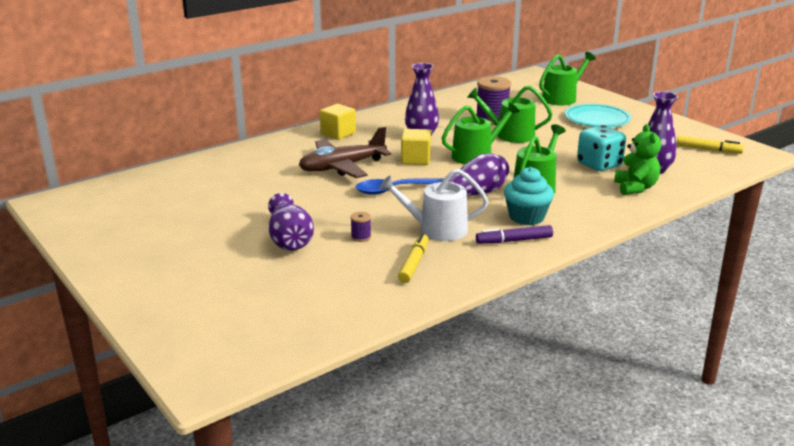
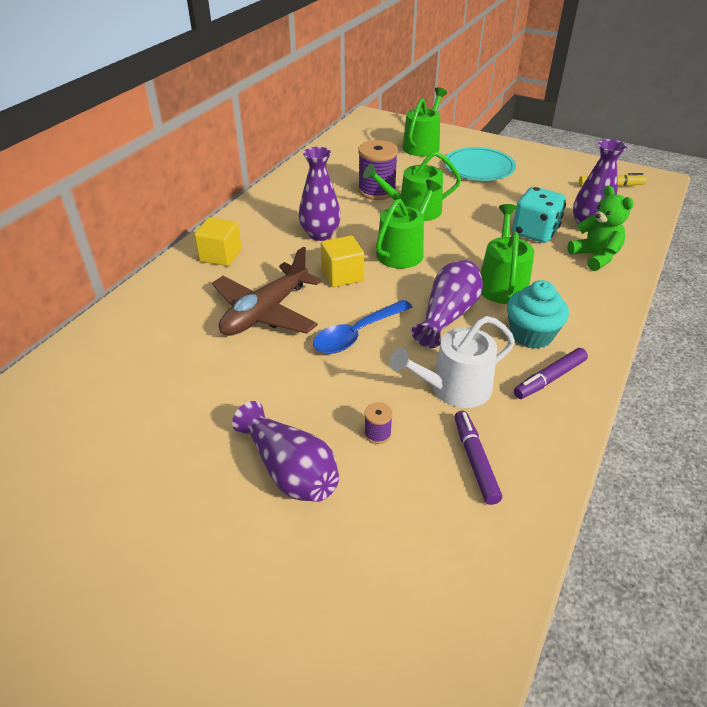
camera: 25 degrees left, 15 degrees up
yellow marker [398,233,429,283] -> purple marker [455,411,502,505]

